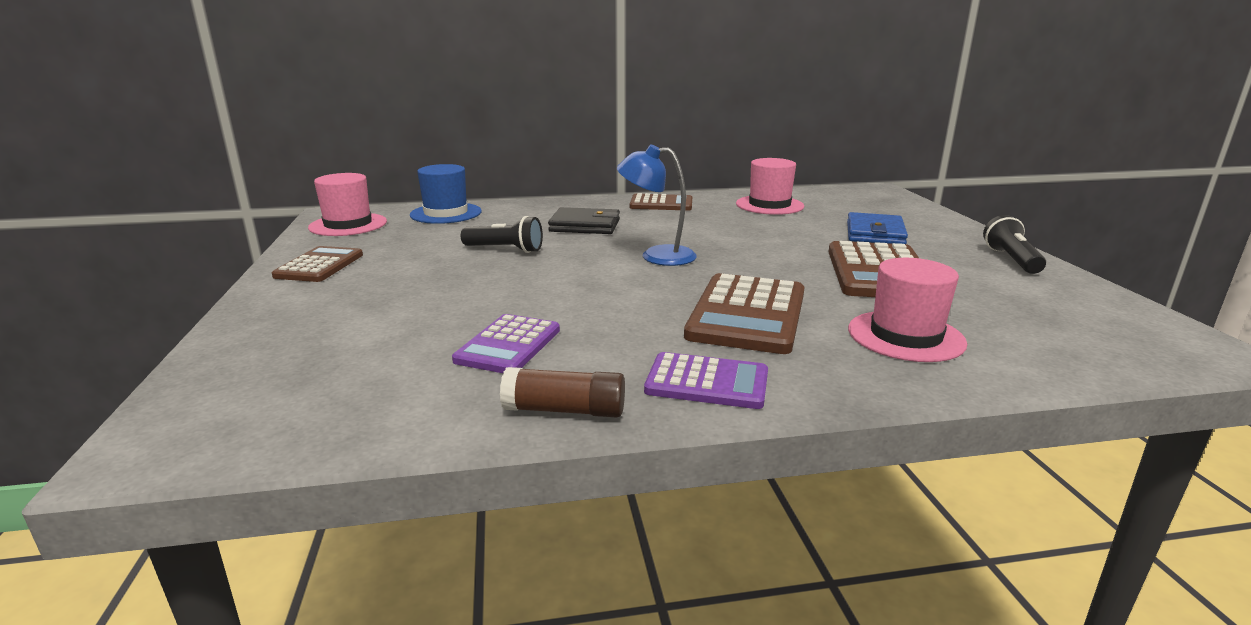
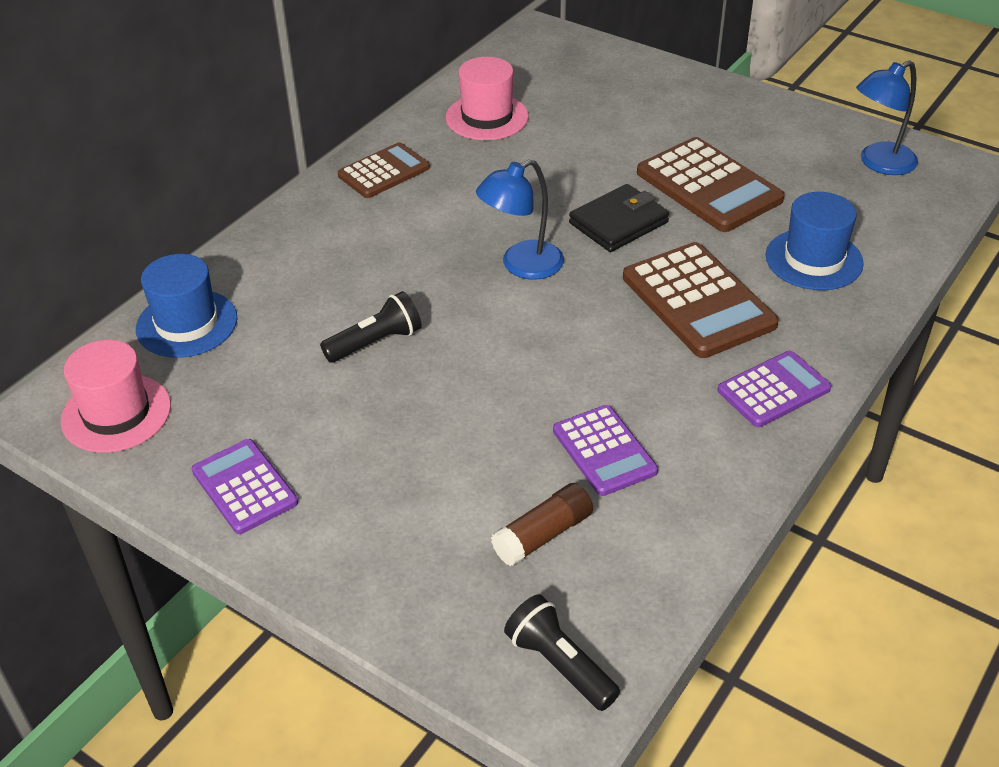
camera: 45 degrees left, 20 degrees up
brown calculator [272,246,363,282] -> purple calculator [191,439,298,534]
brown glue stick [500,367,625,418] -> brown glue stick moved to [491,483,593,567]
black wallet [548,207,620,234] -> black wallet moved to [569,184,669,252]
blue wallet [847,212,908,244] -> none
pink hat [848,258,967,362] -> blue hat [766,192,864,290]
black flashlight [983,215,1046,274] -> black flashlight moved to [504,594,620,711]
none -> blue lamp [856,60,918,175]

